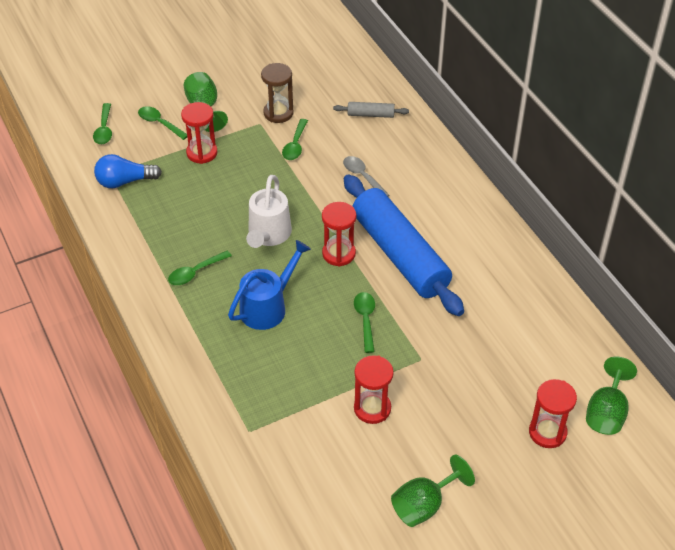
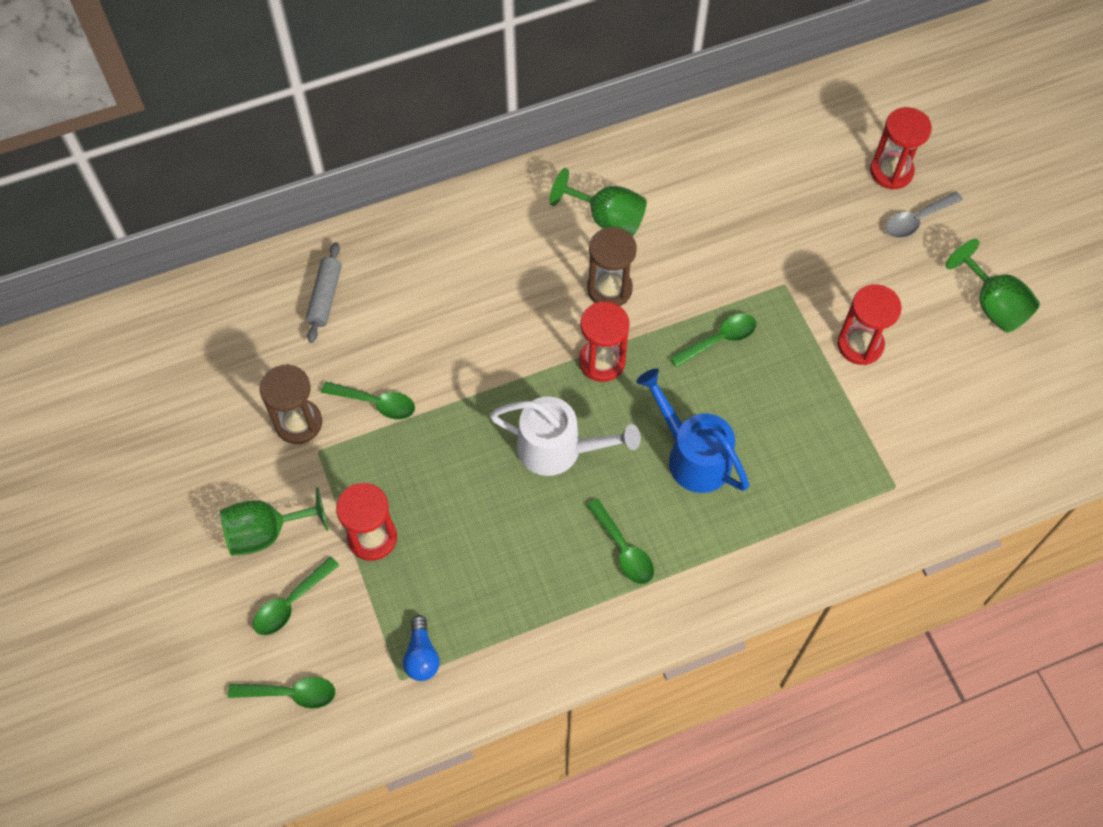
camera: 85 degrees left, 15 degrees up
blue light bulb [94,154,162,188] -> blue light bulb [403,615,440,681], size x0.66
grey spoon [343,156,389,196] -> grey spoon moved to [886,192,963,238]
blue rolling pin [344,174,464,316] -> brown hourglass [587,227,637,306]
green spoon [354,292,375,353] -> green spoon turned 150 degrees clockwise [670,313,757,368]
green goblet [586,357,637,435] -> green goblet moved to [550,168,647,236]

